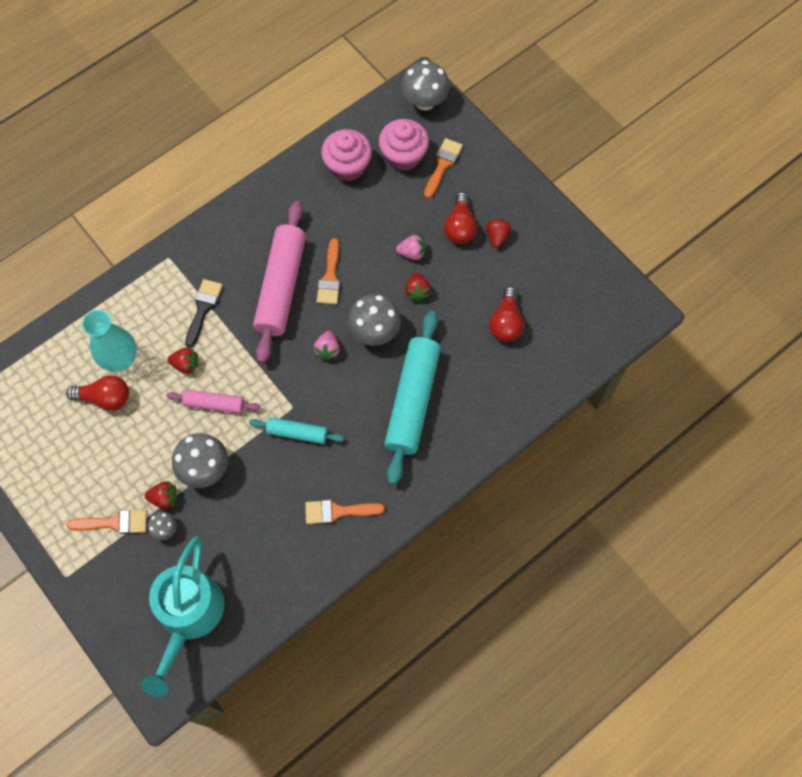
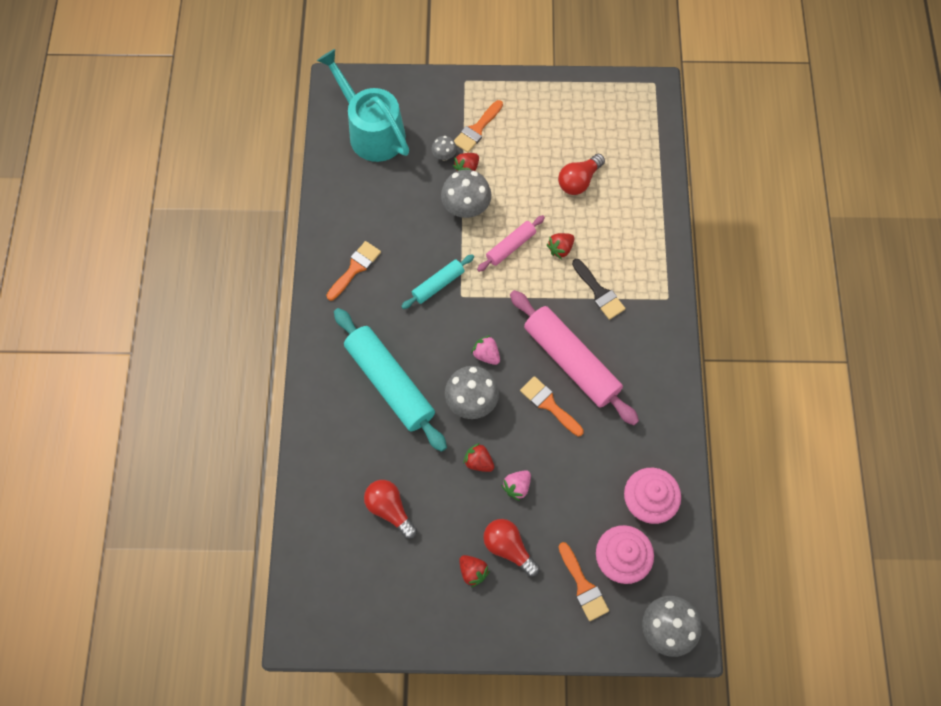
camera: 130 degrees right, 0 degrees up
turquoise vase [82,310,137,372] -> none

